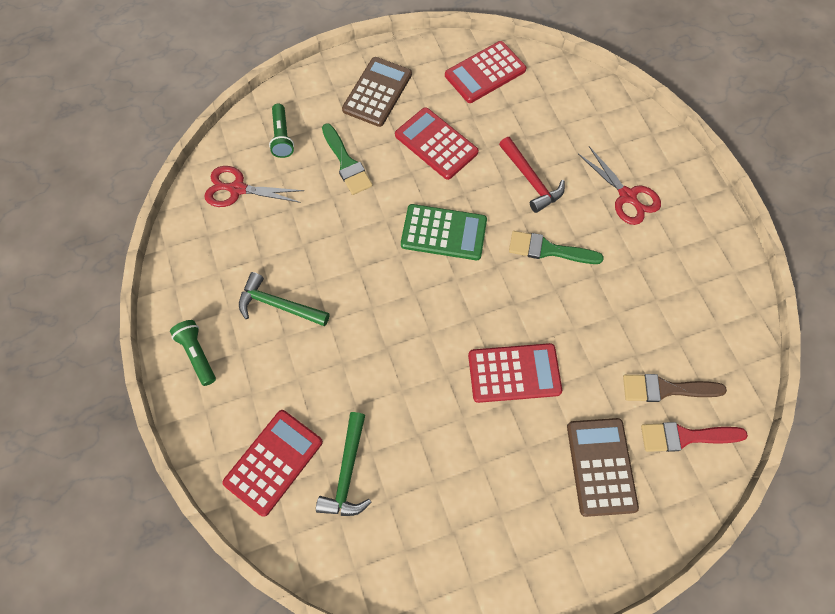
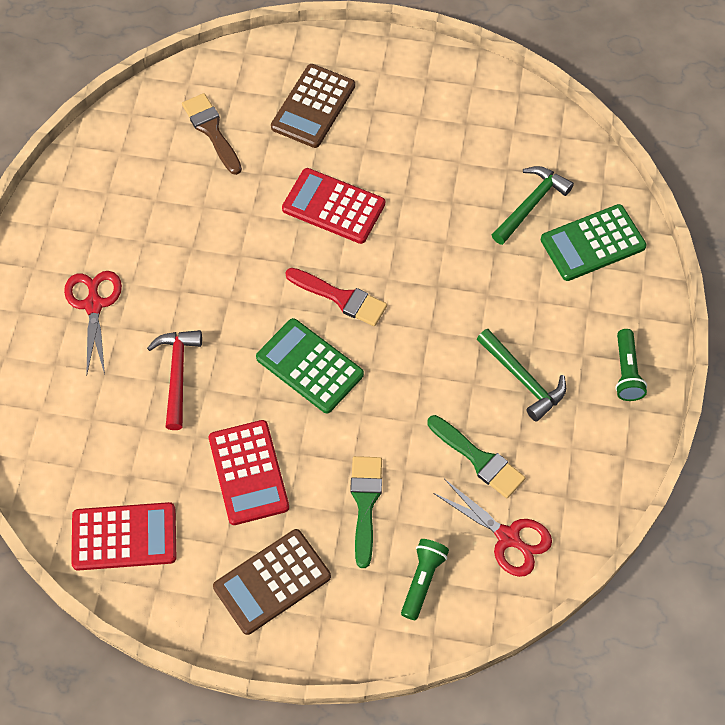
camera: 150 degrees left, 5 degrees down
red calculator [222,410,323,517] -> green calculator [541,204,647,281]
green brush [509,231,604,264] -> green brush moved to [427,415,525,498]
brown brush [623,374,727,402] -> brown brush turned 150 degrees counterclockwise [182,93,242,175]
red brush [641,422,748,452] -> red brush moved to [285,268,387,326]

